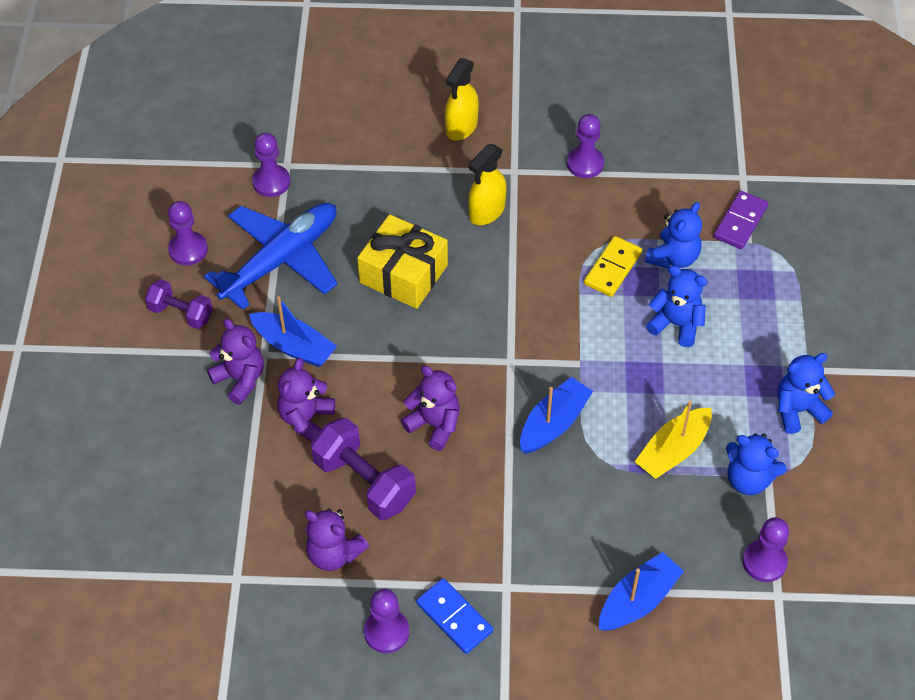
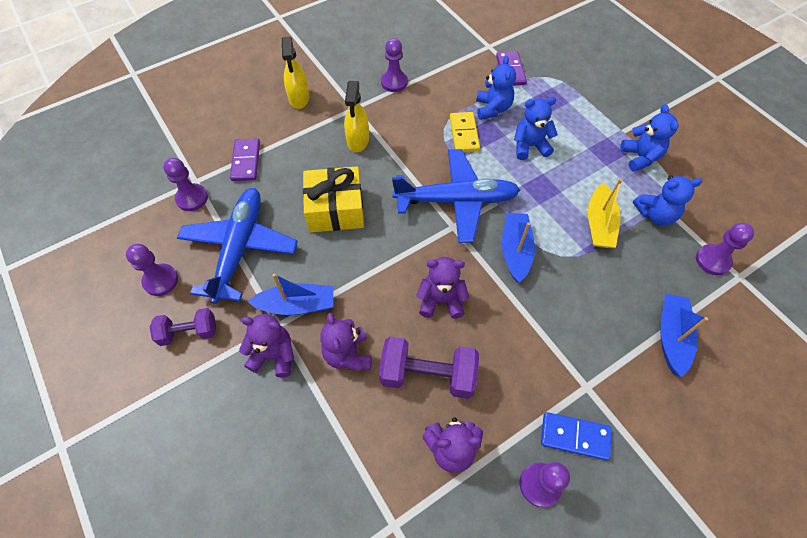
camera: 35 degrees left, 5 degrees up
blue teddy bear [777,353,835,434] -> blue teddy bear turned 135 degrees clockwise [620,104,678,172]
none -> purple domino [230,138,260,181]
none -> blue plane [392,149,520,243]

